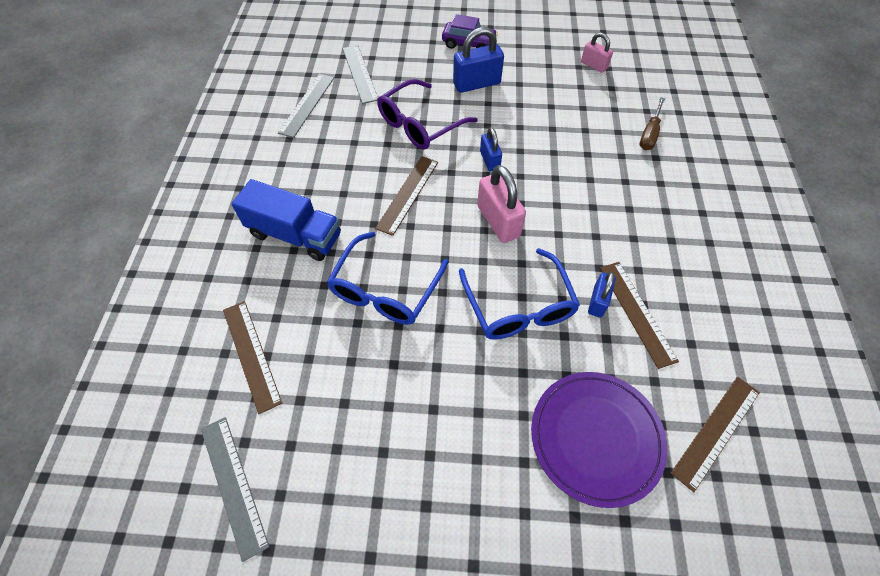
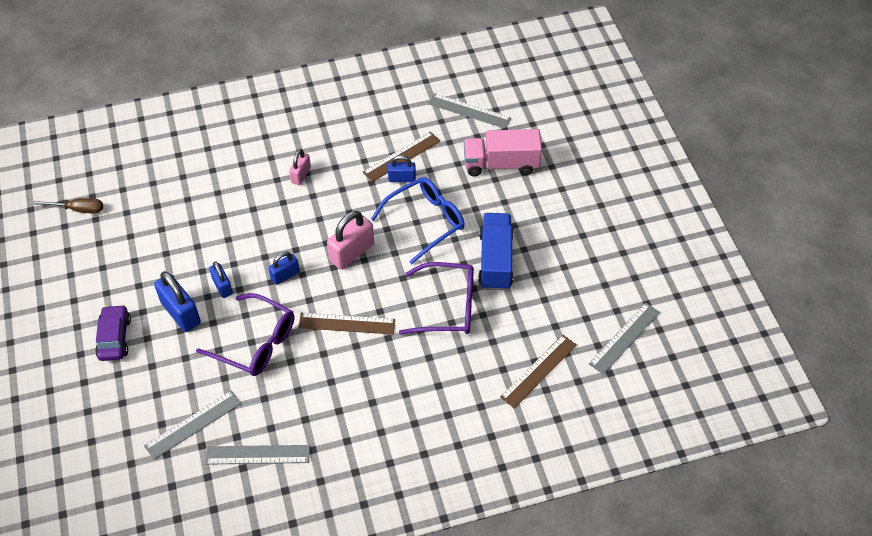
camera: 110 degrees left, 5 degrees down
blue truck [231,179,341,261] -> blue truck moved to [478,213,513,291]
blue glasses [327,232,448,325] -> purple glasses [399,262,474,334]
purple plate [531,372,667,508] -> pink truck [464,129,542,177]
pink padlock [581,32,613,73] -> pink padlock moved to [289,149,311,185]
brown screwdriver [640,97,665,150] -> brown screwdriver moved to [32,198,103,213]
brown ruler [671,377,760,492] -> grey ruler [428,93,511,129]
none -> blue padlock [209,261,233,298]

